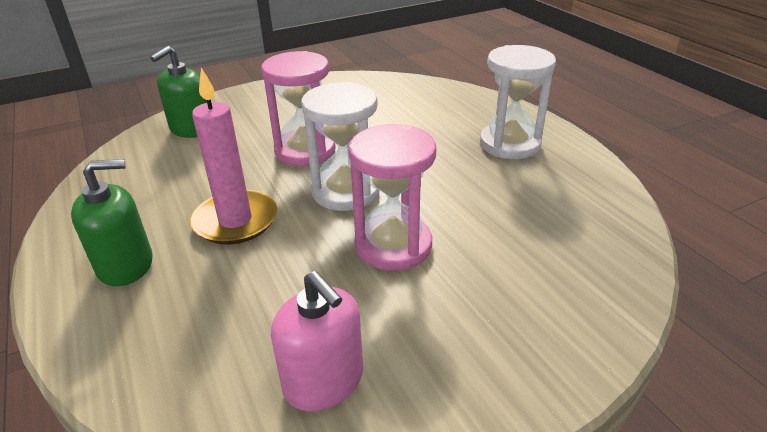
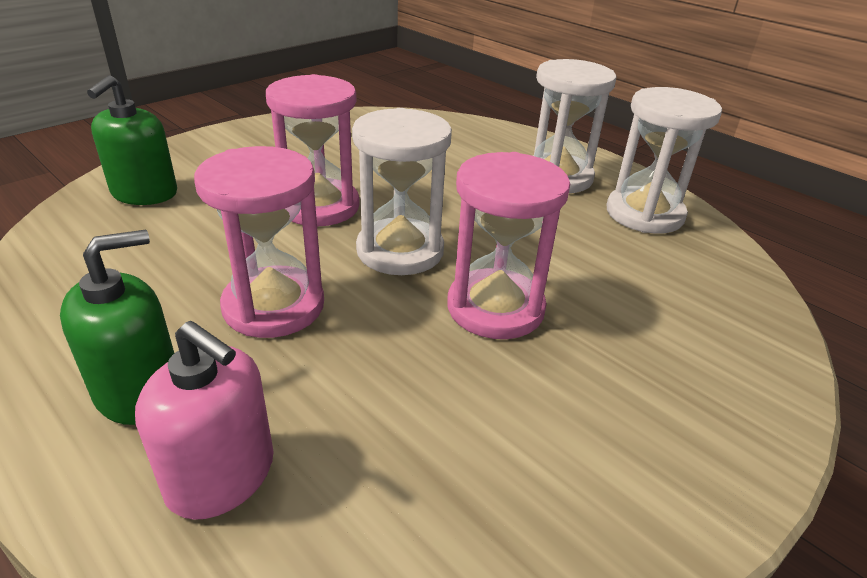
camera: 20 degrees left, 0 degrees up
pink candle [190,68,277,245] -> pink hourglass [194,146,324,338]
pink soap dispenser [271,271,363,411] -> pink soap dispenser moved to [135,321,274,520]
none -> white hourglass [606,87,722,233]

